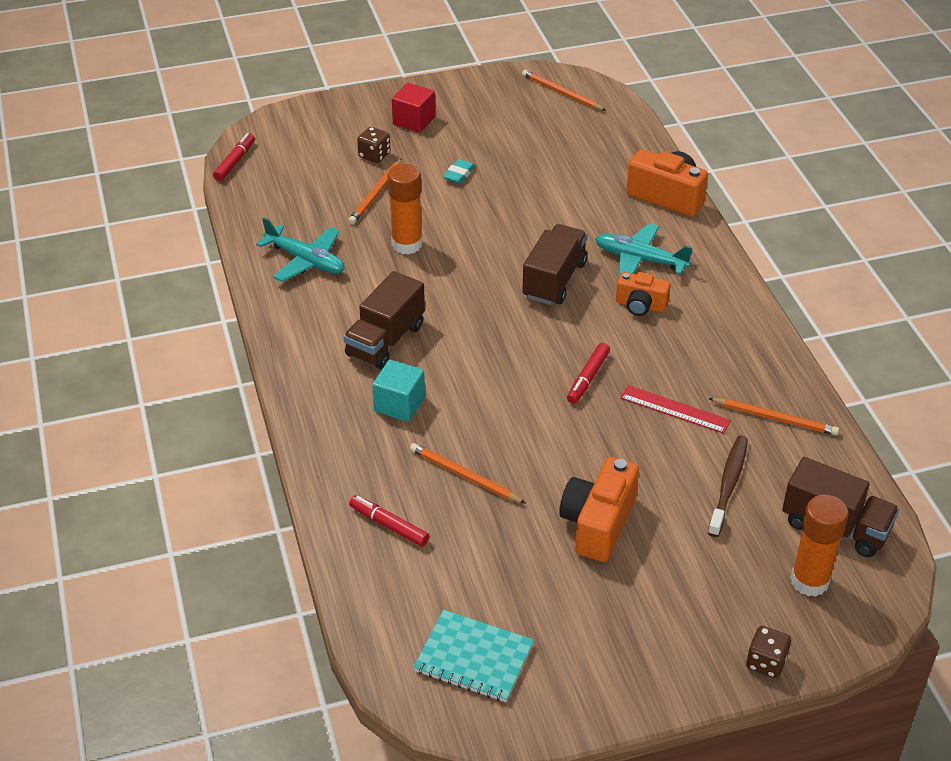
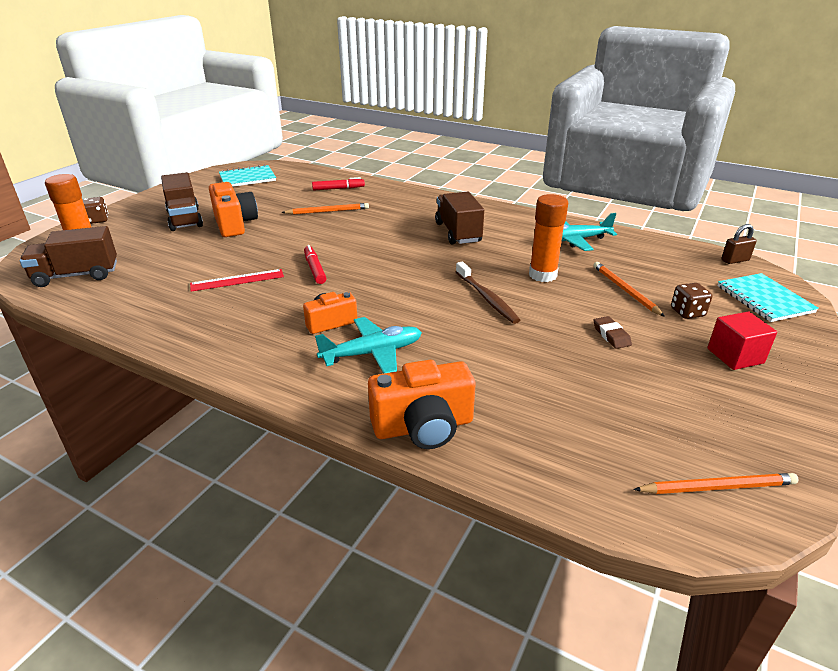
camera: 135 degrees right, 10 degrees down
red marker [213,133,255,181] -> brown padlock [721,224,757,264]
turquoise cube [372,360,425,422] -> none
turquoise eraser [443,159,475,184] -> brown eraser [593,316,632,349]
brown truck [522,224,587,305] -> brown truck moved to [161,172,203,231]
orange pencil [708,398,839,435] -> none
brown toothbrush [708,435,748,537] -> brown toothbrush moved to [456,262,520,324]
none -> turquoise notebook [717,273,819,322]

